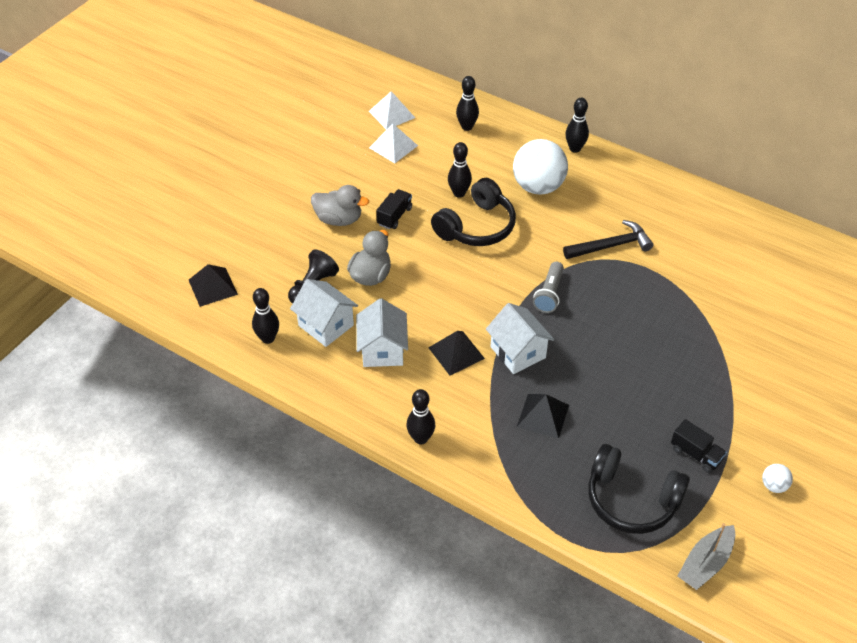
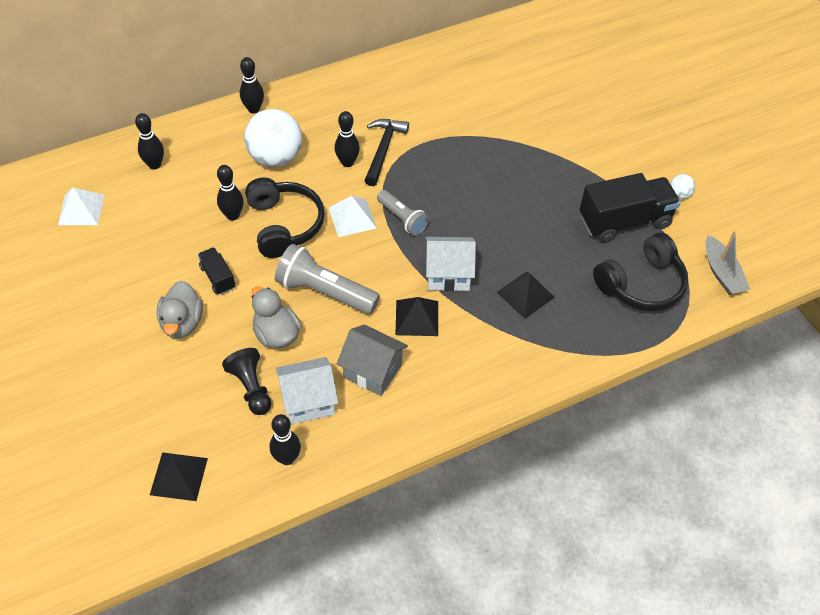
camera: 60 degrees left, 5 degrees up
grey duck [311,185,369,226] -> grey duck turned 135 degrees clockwise [156,281,203,339]
white house [356,298,408,367] -> grey house [337,324,408,396]
white pyramid [369,124,418,163] -> white pyramid moved to [329,196,377,237]
black bowling pin [406,389,435,444] -> black bowling pin moved to [335,111,360,167]
black truck [671,419,727,473] -> black truck [580,173,681,243], size x1.99
none -> grey flashlight [275,244,380,314]

